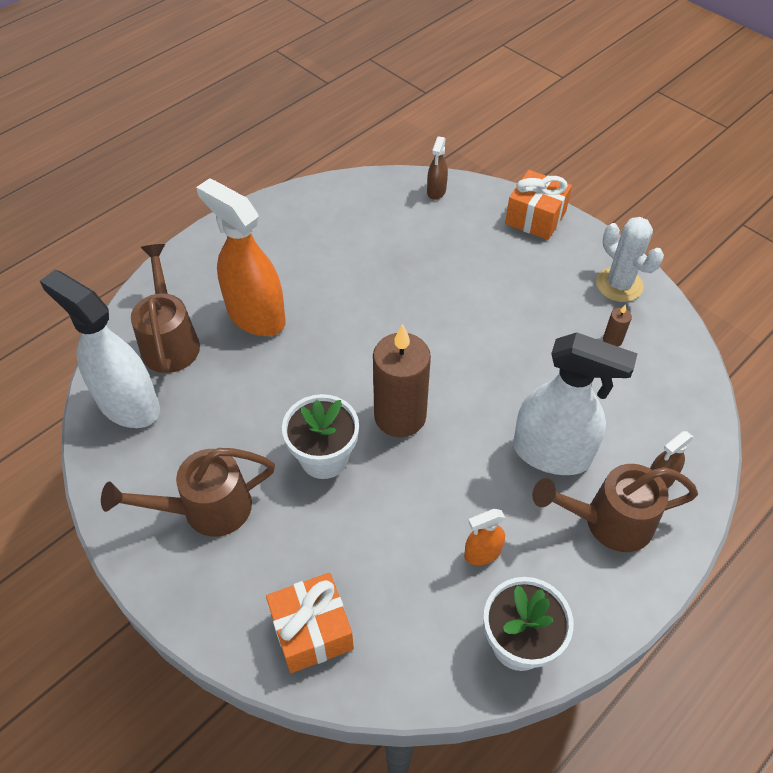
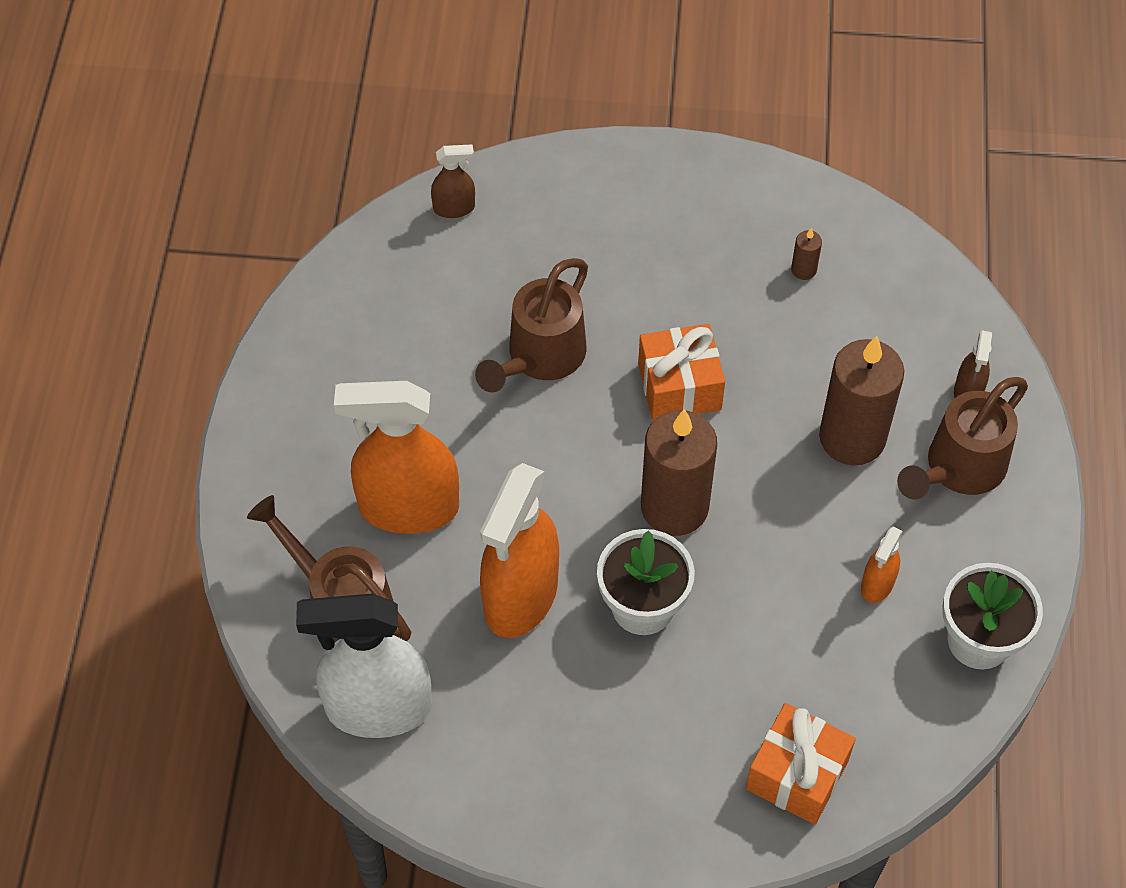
camera: 40 degrees left, 5 degrees up
brown watering can [101,448,275,537] -> brown watering can moved to [475,258,588,392]
brown spray bottle [427,136,448,200] -> brown spray bottle turned 75 degrees counterclockwise [431,144,475,218]
orange gift [505,170,572,240] -> orange gift moved to [638,324,725,421]
white spray bottle [513,332,638,475] -> brown candle [819,336,904,466]
white cactus [596,217,664,302] -> none
none -> orange spray bottle [480,463,559,638]

